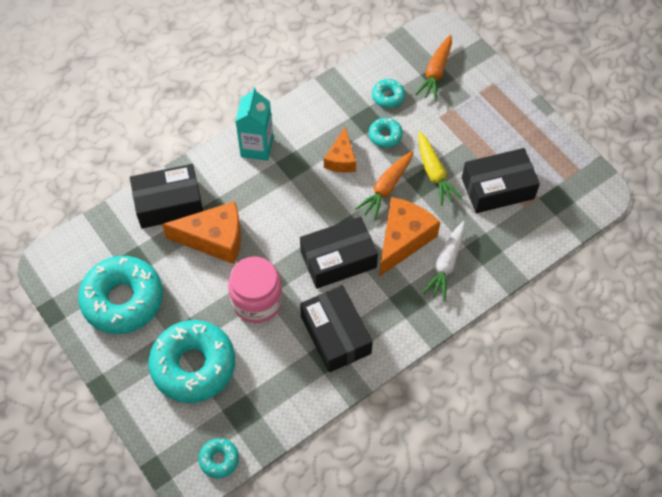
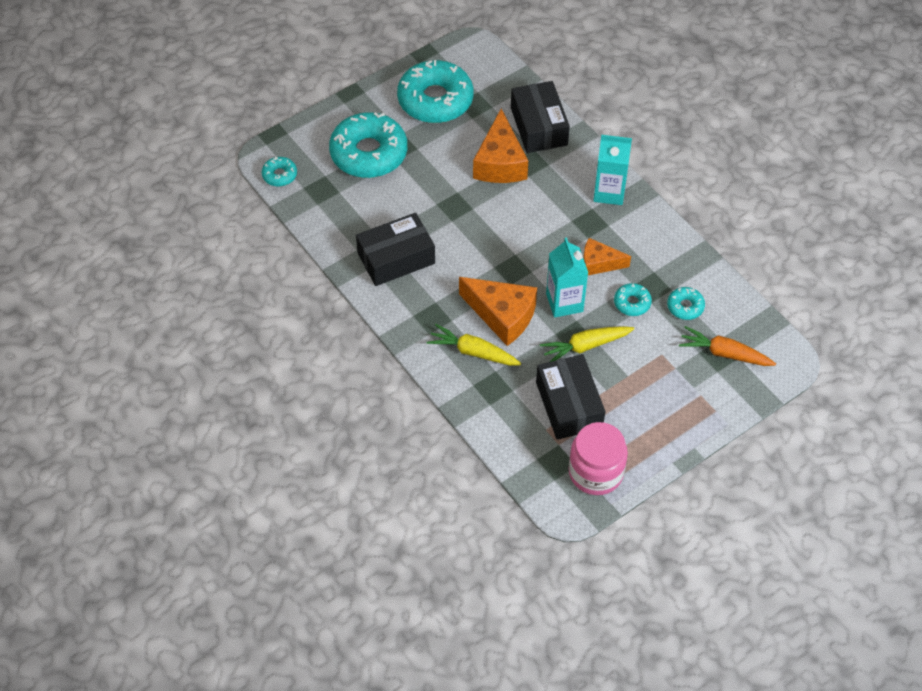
camera: 90 degrees right, 5 degrees down
pink jar [228,256,283,323] -> pink jar moved to [569,422,628,495]
black box [300,217,378,289] -> none
orange carrot [355,151,413,220] -> turquoise carton [546,237,588,318]
white carrot [422,221,465,302] -> yellow carrot [426,324,521,366]

